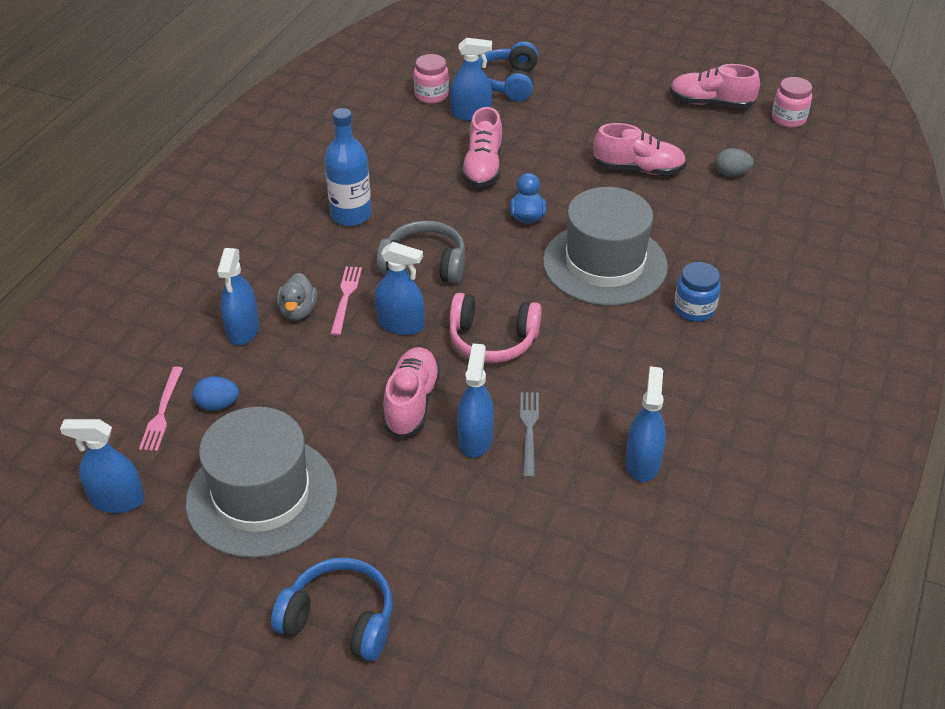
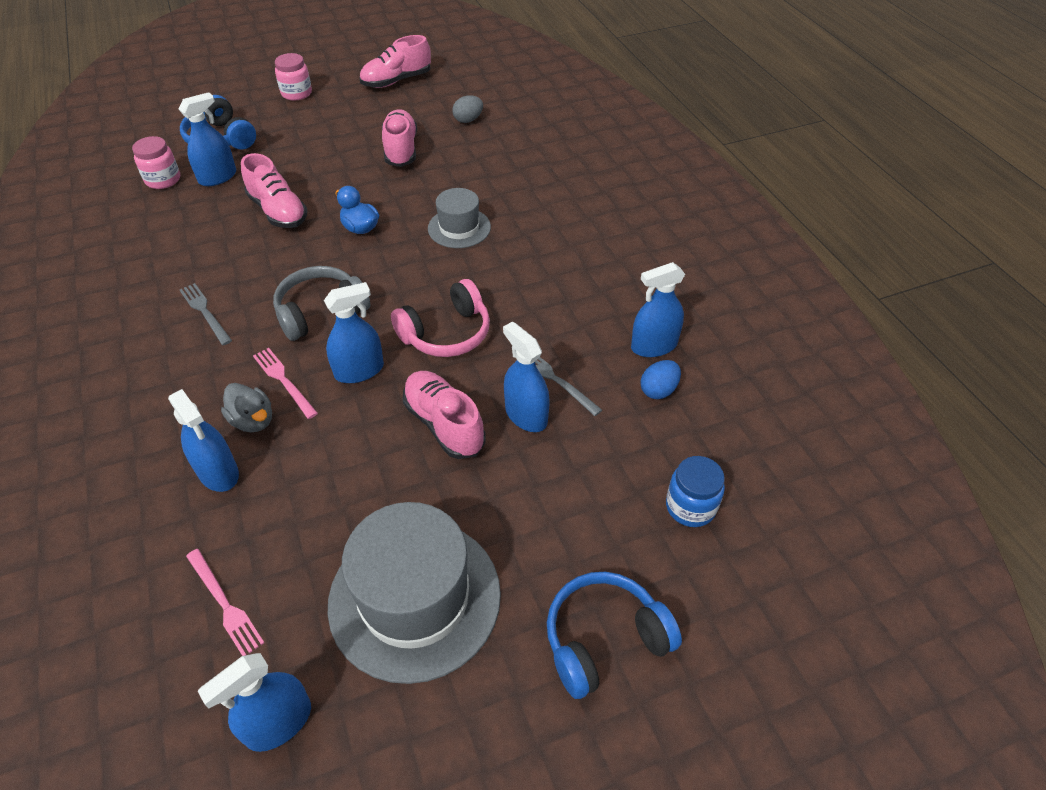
camera: 45 degrees left, 5 degrees up
blue egg [193,376,239,411] -> blue egg moved to [640,360,681,399]
blue bottle [325,108,372,226] -> grey fork [180,283,232,345]
grey hat [543,187,668,306] -> grey hat [428,188,491,248], size x0.54
pink shoe [593,123,686,175] -> pink shoe turned 60 degrees counterclockwise [382,109,417,167]
blue spray bottle [625,366,666,482] -> blue spray bottle turned 75 degrees counterclockwise [631,262,685,357]
blue jar [674,262,721,322] -> blue jar moved to [666,456,725,527]
pink jar [772,77,812,128] -> pink jar moved to [275,53,312,100]

